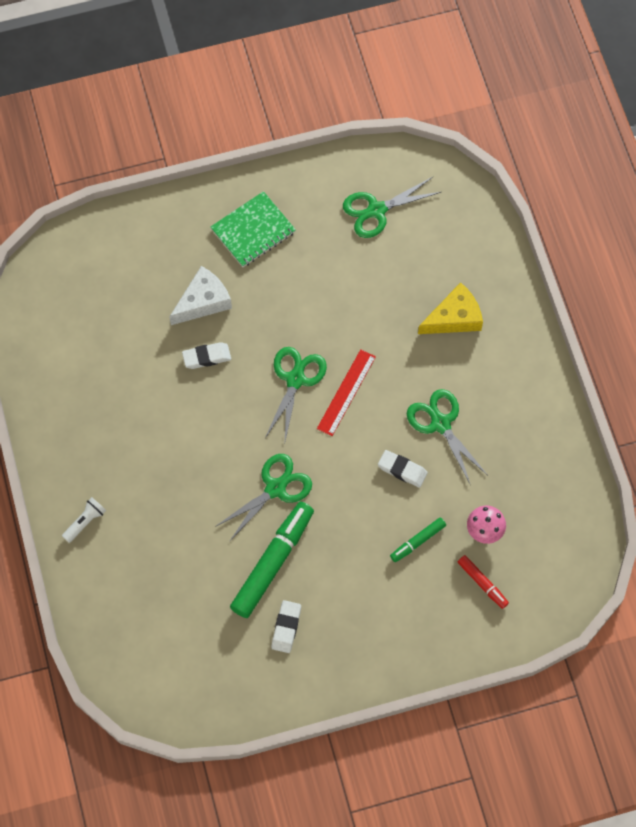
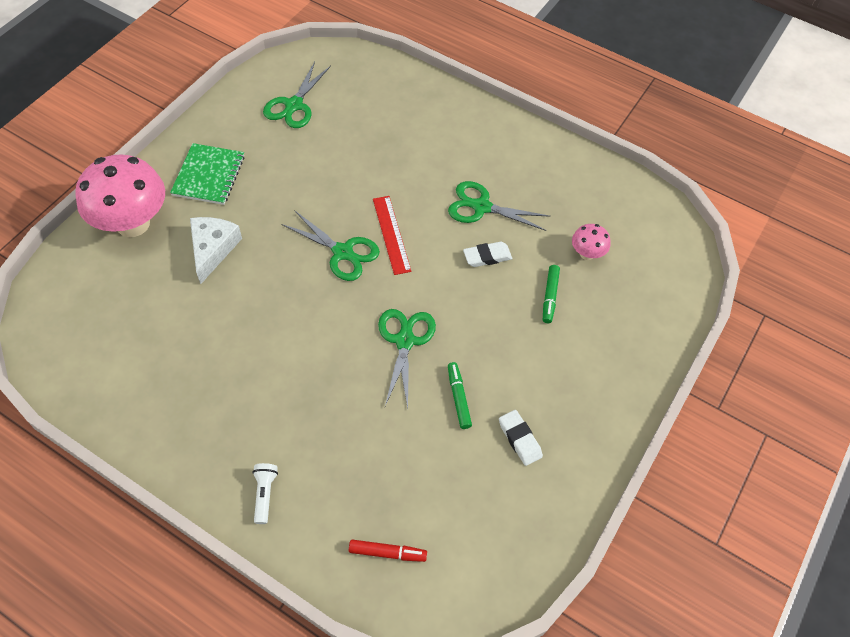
camera: 45 degrees left, 10 degrees down
white eraser [182,342,231,369] -> none
green marker [230,502,314,618] -> green marker [448,362,472,429], size x0.50
green scissors [265,347,327,441] -> green scissors turned 150 degrees clockwise [281,210,380,281]
yellow cheese [418,282,483,334] -> none
red marker [458,555,509,609] -> red marker moved to [349,540,427,562]
none -> pink mushroom [75,154,165,237]

